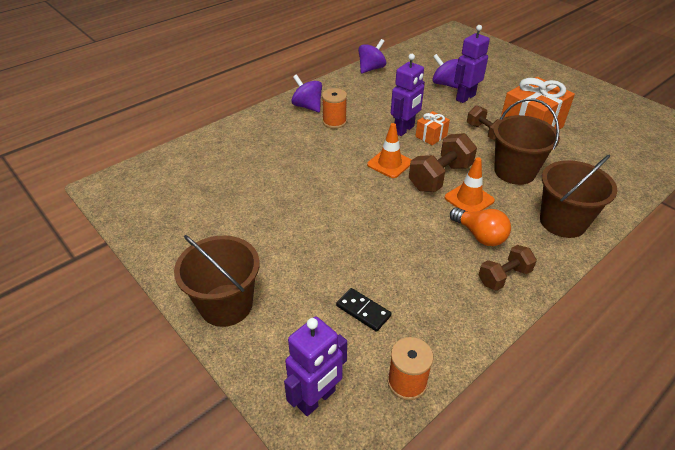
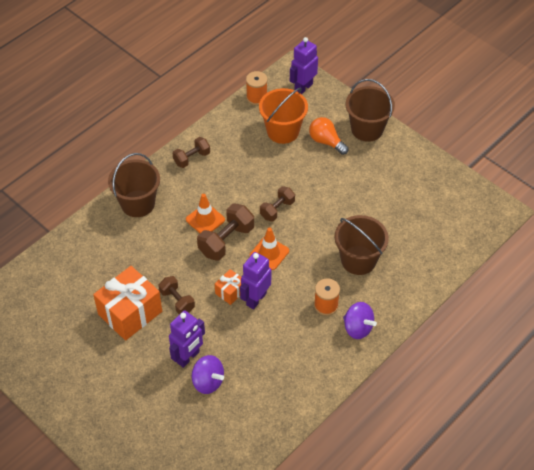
camera: 175 degrees right, 10 degrees up
black domino [336,288,391,332] -> orange bucket [259,88,308,144]
purple spinning top [358,39,386,74] -> none
orange light bulb [450,207,511,246] -> orange light bulb moved to [309,117,349,155]
brown bucket [493,99,560,185] -> brown bucket moved to [334,215,389,275]
none -> brown dumbbell [260,186,295,221]

